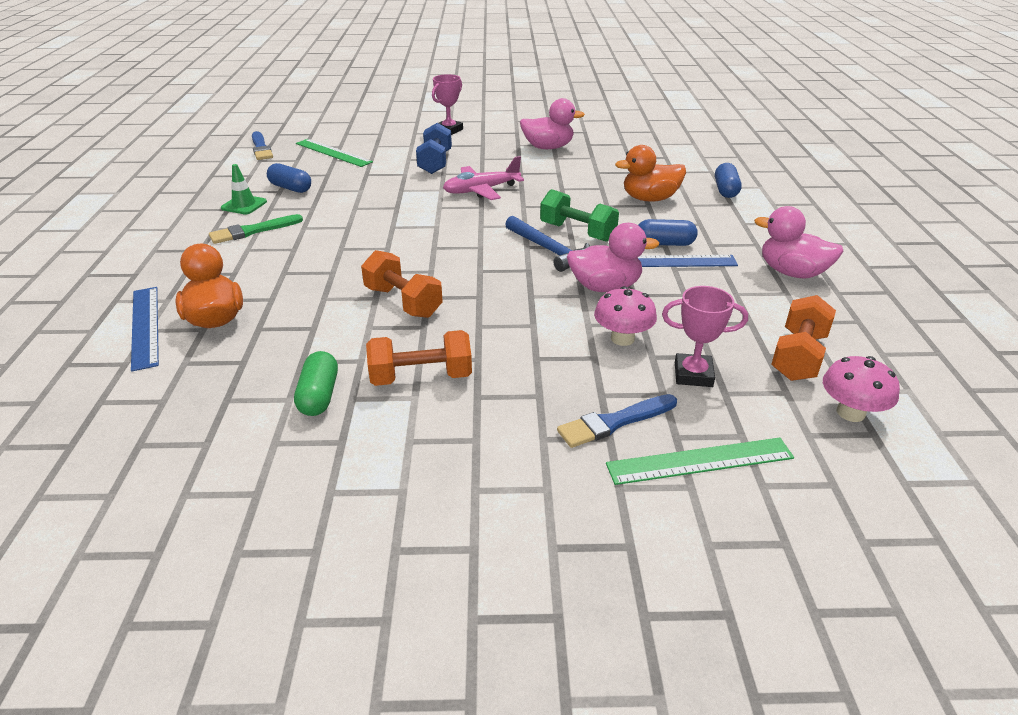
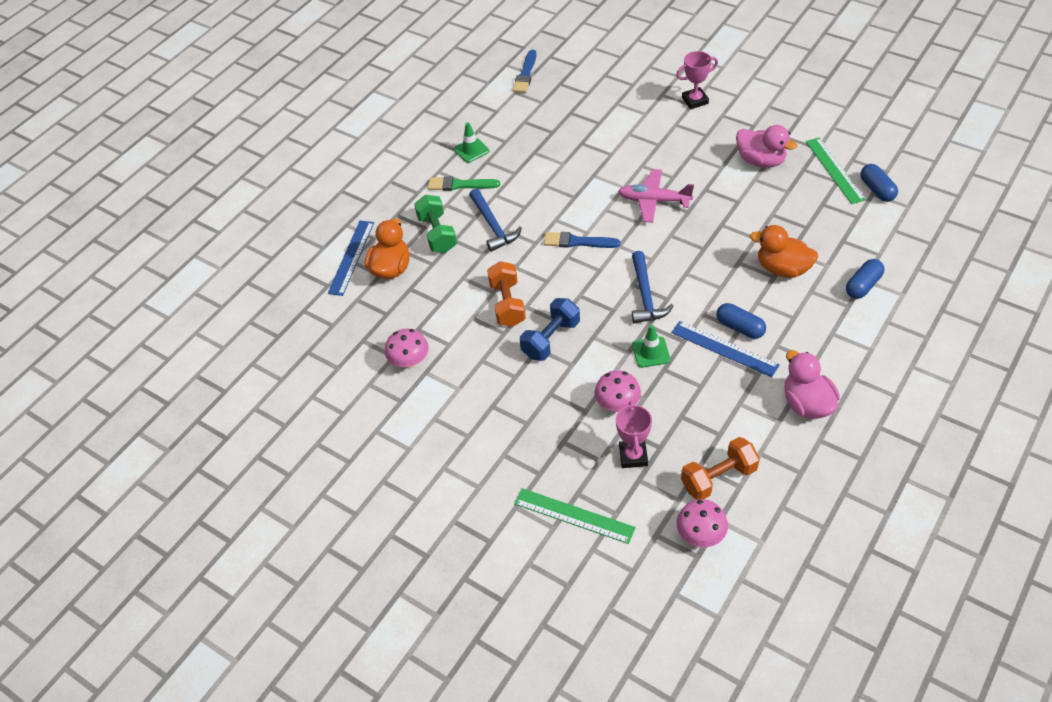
camera: 40 degrees right, 15 degrees up
blue capsule [267,163,311,193] -> blue capsule moved to [860,164,898,202]
green capsule [294,351,338,416] -> pink mushroom [385,329,429,369]
green ruler [296,139,373,167] -> green ruler moved to [806,137,866,204]
orange dumbbell [366,330,472,386] -> none
blue dumbbell [416,123,452,174] -> blue dumbbell moved to [520,298,580,361]
green dumbbell [540,189,619,242] -> green dumbbell moved to [414,195,457,253]
blue brush [557,394,677,448] -> blue brush moved to [544,232,620,248]
pink duck [567,223,659,292] -> green traffic cone [632,325,670,368]
pink trophy [662,286,748,387] -> pink trophy turned 45 degrees clockwise [616,401,652,468]
none -> blue hammer [469,189,522,252]

